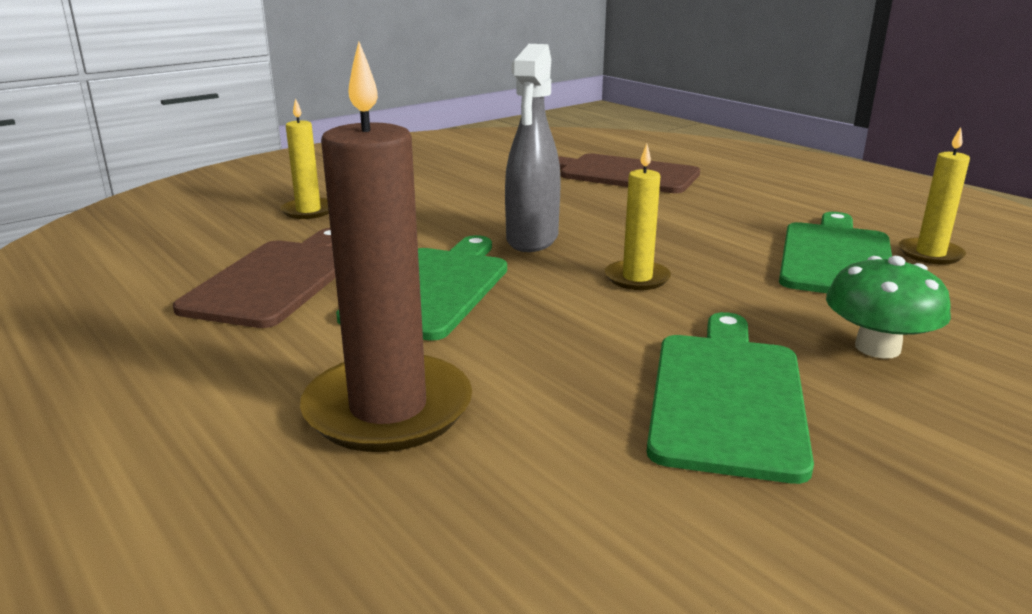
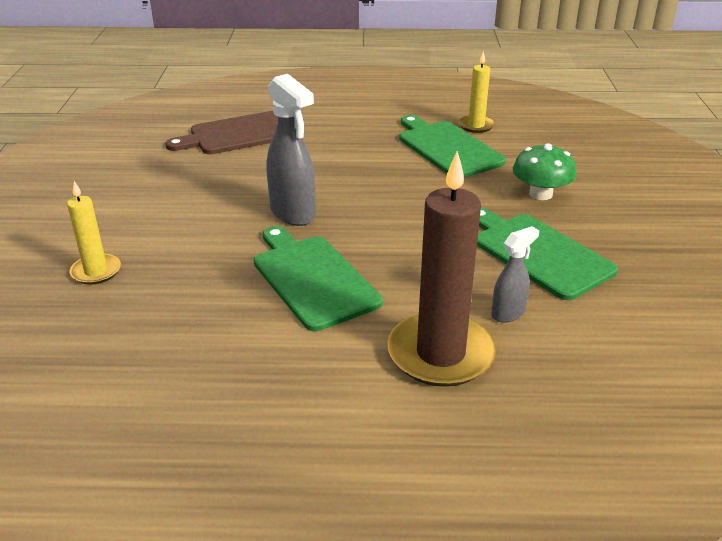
camera: 50 degrees left, 10 degrees up
brown cutting board [173,228,336,328] -> none
yellow candle [605,144,671,290] -> none
none -> grey spray bottle [491,226,539,323]

